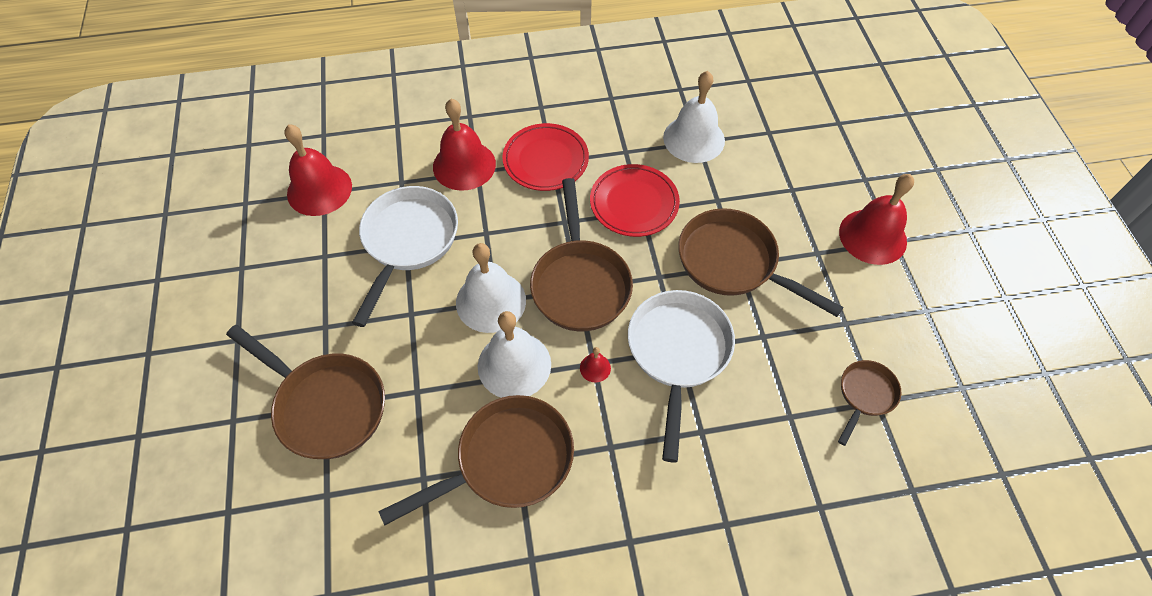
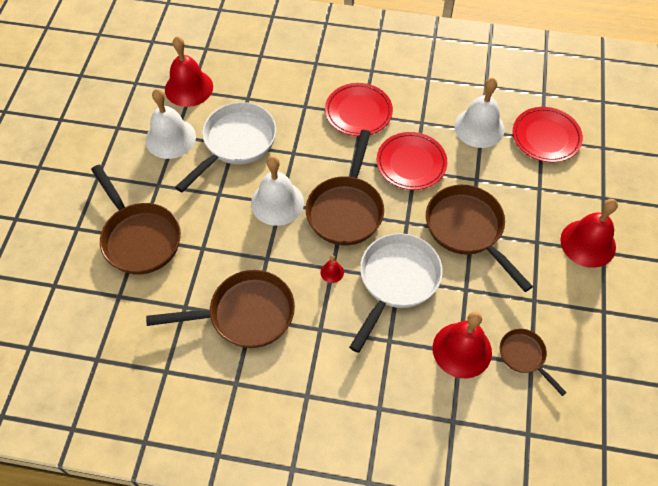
camera: 20 degrees right, 0 degrees up
red bell [433,99,496,191] -> red bell moved to [433,312,492,378]
white bell [478,311,551,398] -> white bell moved to [145,89,196,159]
brown pan [838,360,901,446] -> brown pan turned 90 degrees counterclockwise [500,329,567,396]
none -> red plate [513,107,583,162]

